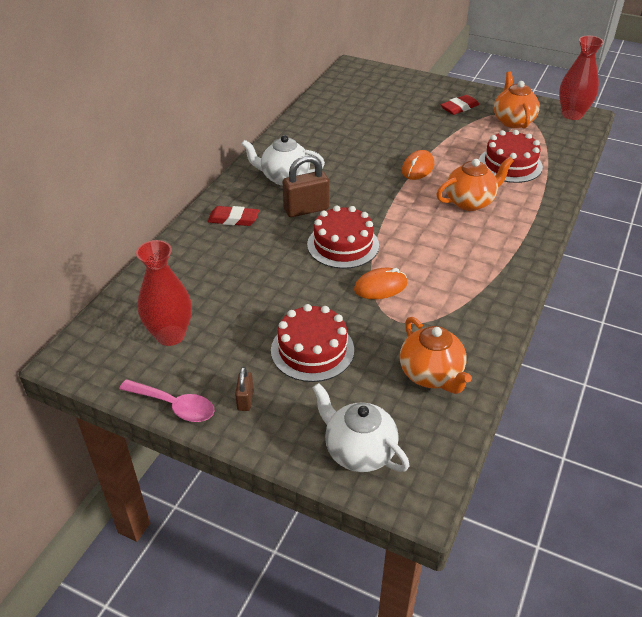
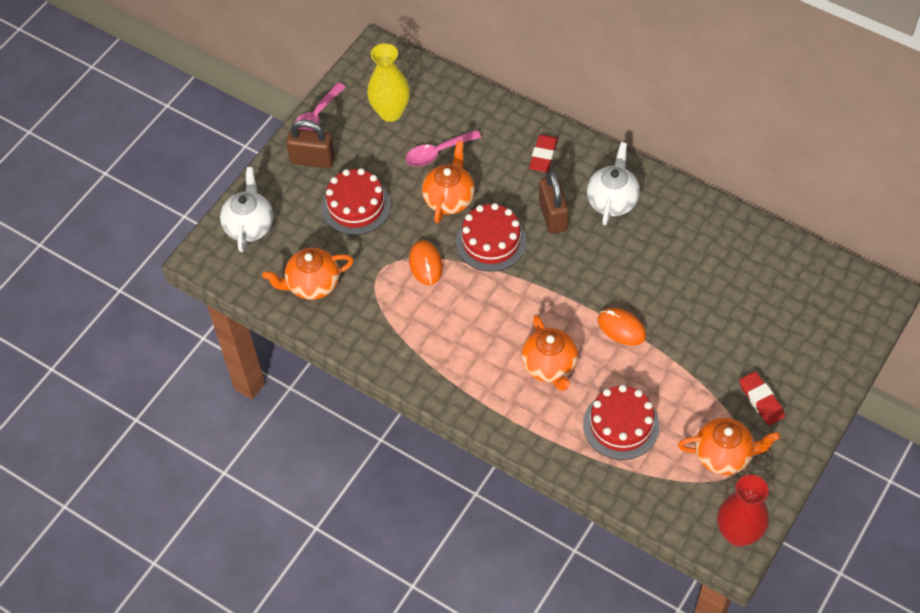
camera: 100 degrees right, 15 degrees up
red vase [136,240,192,346] -> yellow vase [367,43,410,122]
brown padlock [235,367,254,411] -> brown padlock [286,120,335,168], size x1.86
white teapot [313,383,409,472] -> white teapot turned 45 degrees counterclockwise [220,167,274,252]
none -> pink spoon [406,130,481,167]
none -> orange teapot [422,141,475,223]

